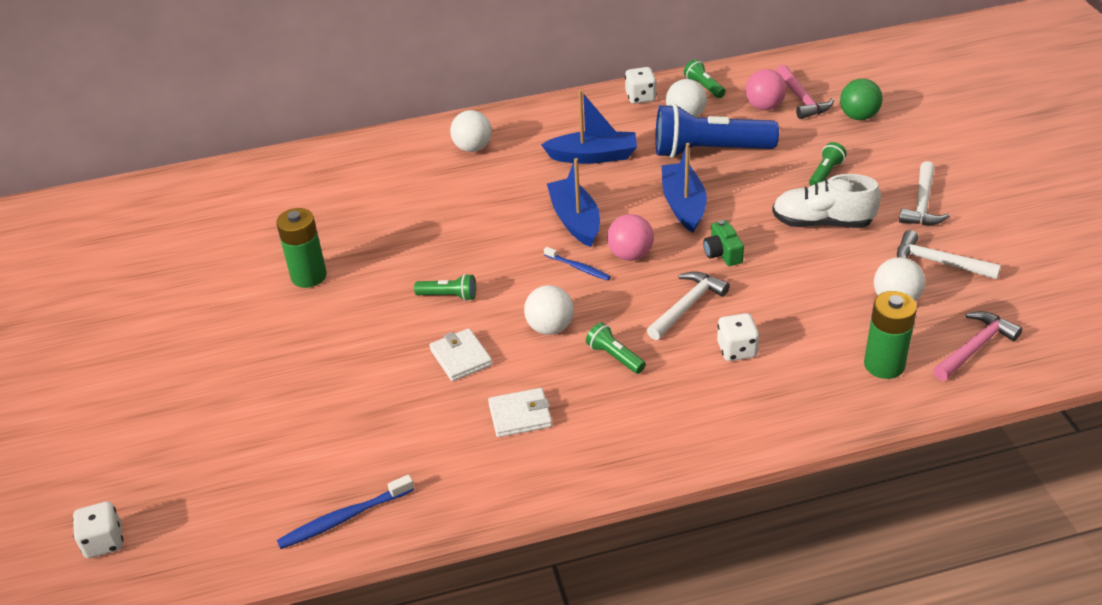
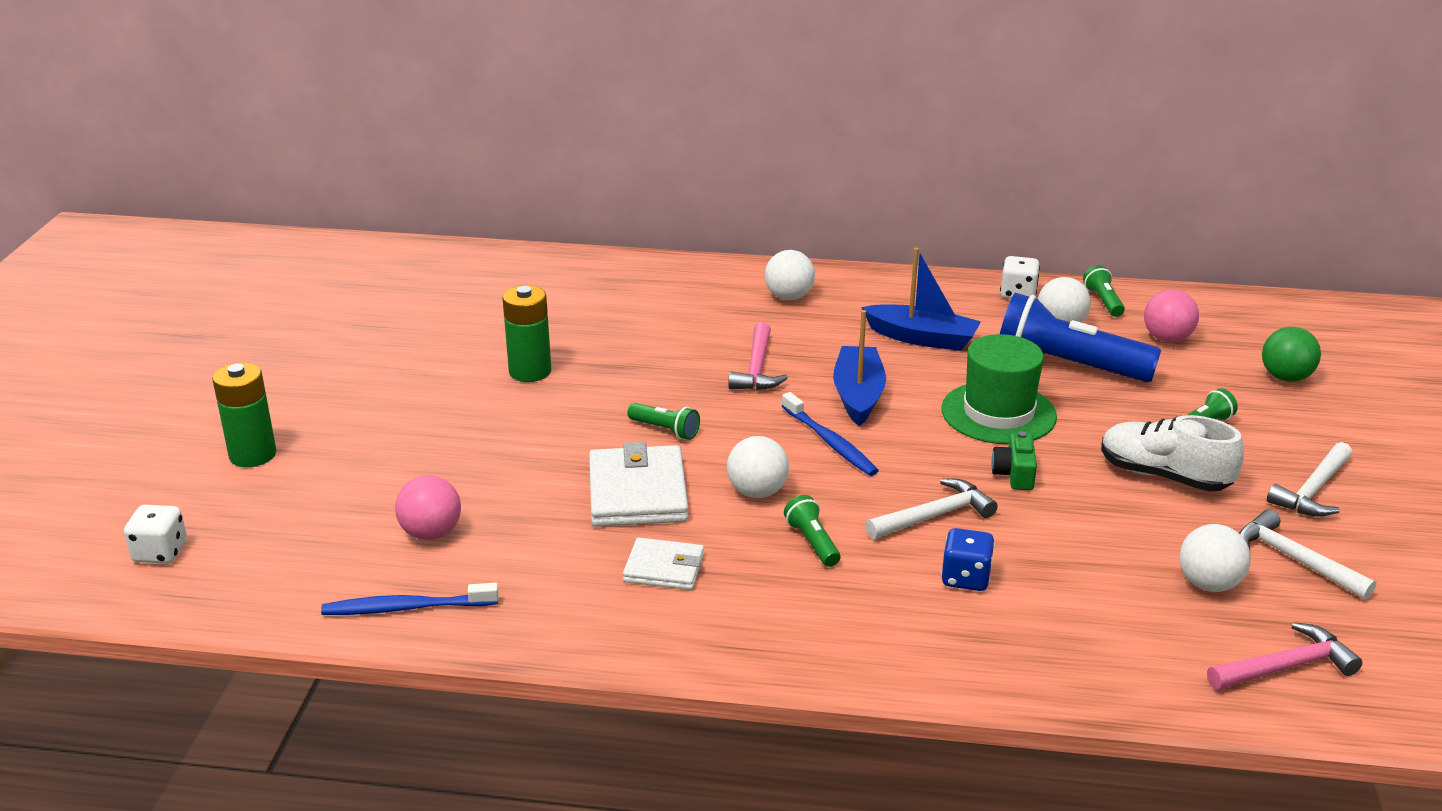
camera: 20 degrees right, 10 degrees down
white wallet [429,328,493,381] -> white wallet [589,442,688,527], size x1.67
blue toothbrush [544,247,611,281] -> blue toothbrush [782,392,879,476], size x1.54
pink ball [607,214,654,261] -> pink ball moved to [395,475,461,540]
blue boat [662,143,707,233] -> green hat [941,334,1057,444]
white dice [717,313,760,361] -> blue dice [941,528,995,591]
pink hammer [776,65,834,119] -> pink hammer moved to [728,322,788,390]
green battery [864,291,917,379] -> green battery moved to [212,362,277,467]

